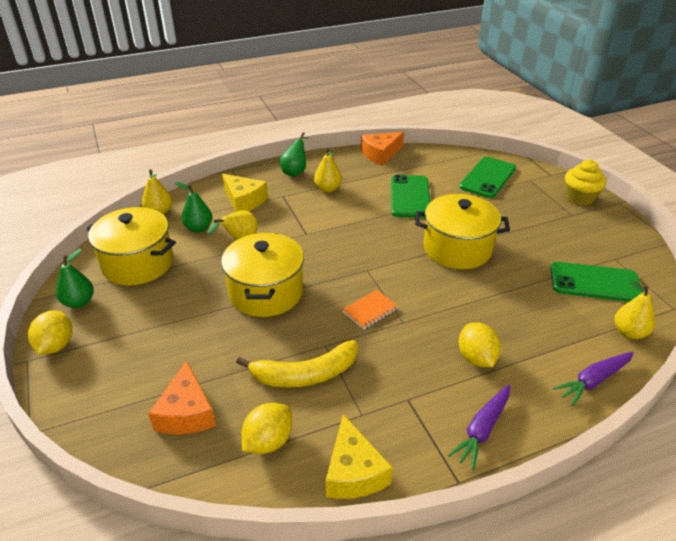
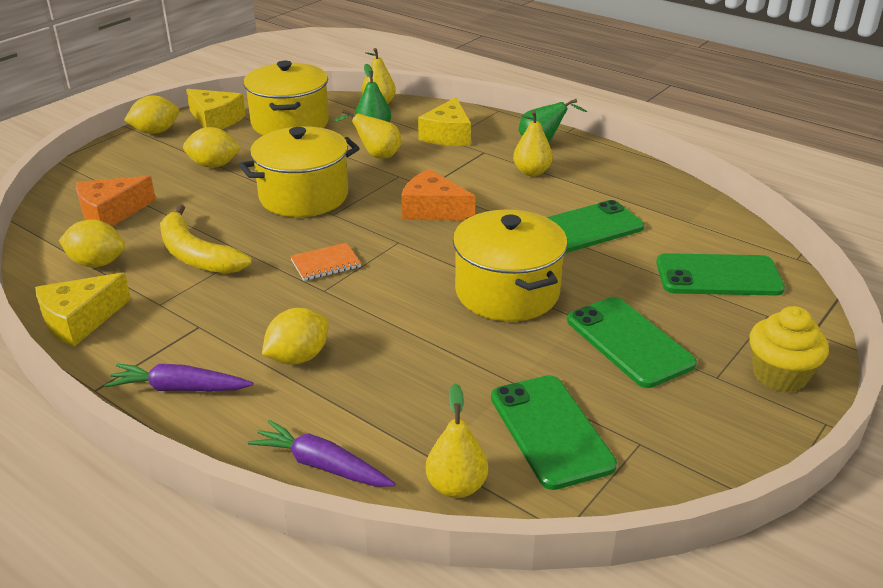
camera: 60 degrees right, 5 degrees down
green pear [56,249,94,308] -> yellow cheese [186,89,246,129]
orange notebook [342,290,399,329] -> orange notebook turned 45 degrees counterclockwise [290,243,361,281]
orange cheese [361,132,404,166] -> orange cheese moved to [401,169,476,220]
none -> yellow lemon [183,127,241,168]
none -> green phone [567,297,697,388]

